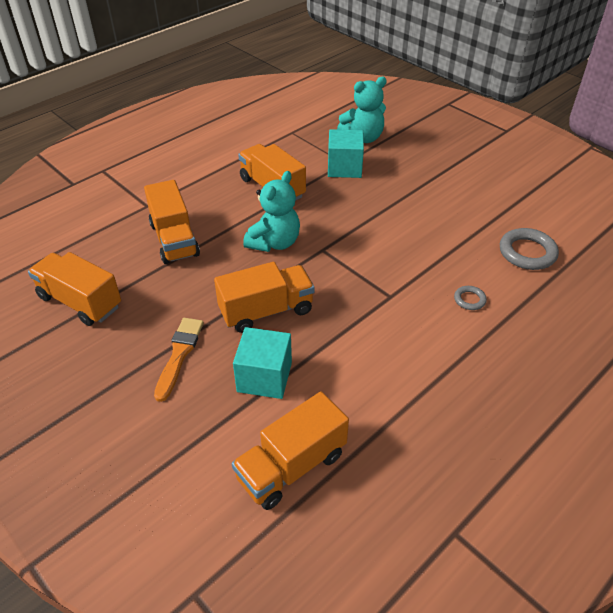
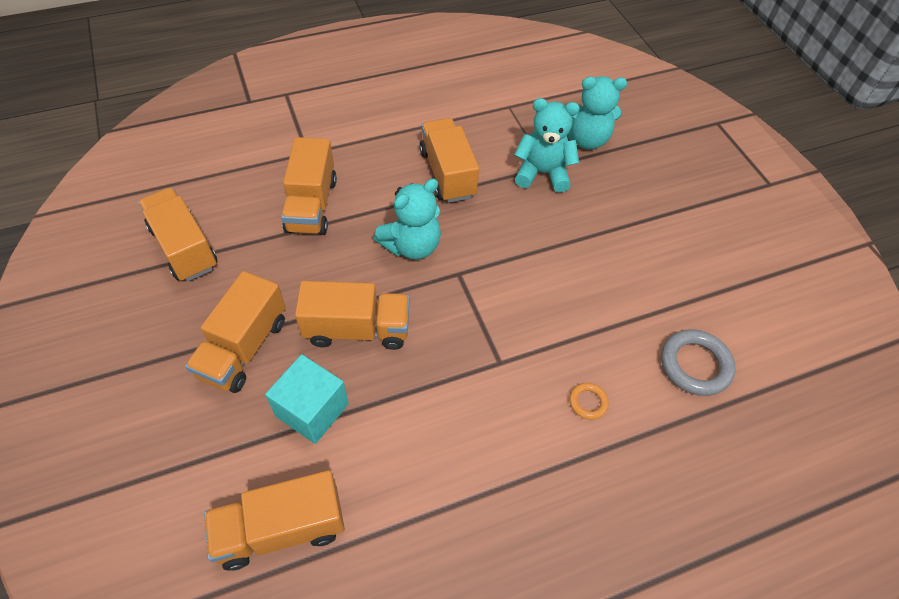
camera: 20 degrees right, 10 degrees up
orange brush [154,318,204,402] -> orange truck [185,271,286,393]
turquoise cube [328,129,364,178] -> turquoise teddy bear [514,98,580,193]
grey ring [454,286,487,310] -> orange ring [569,383,609,420]

